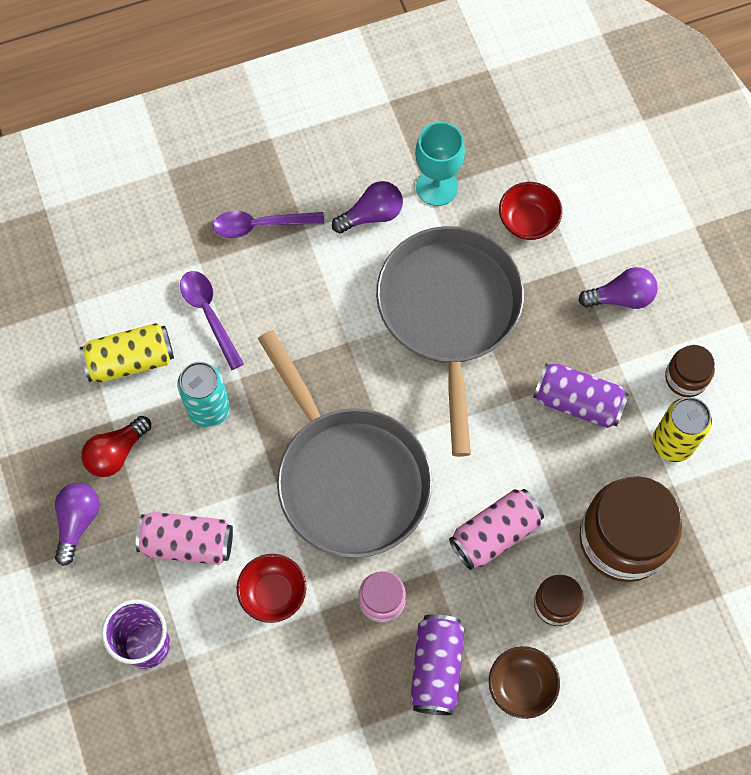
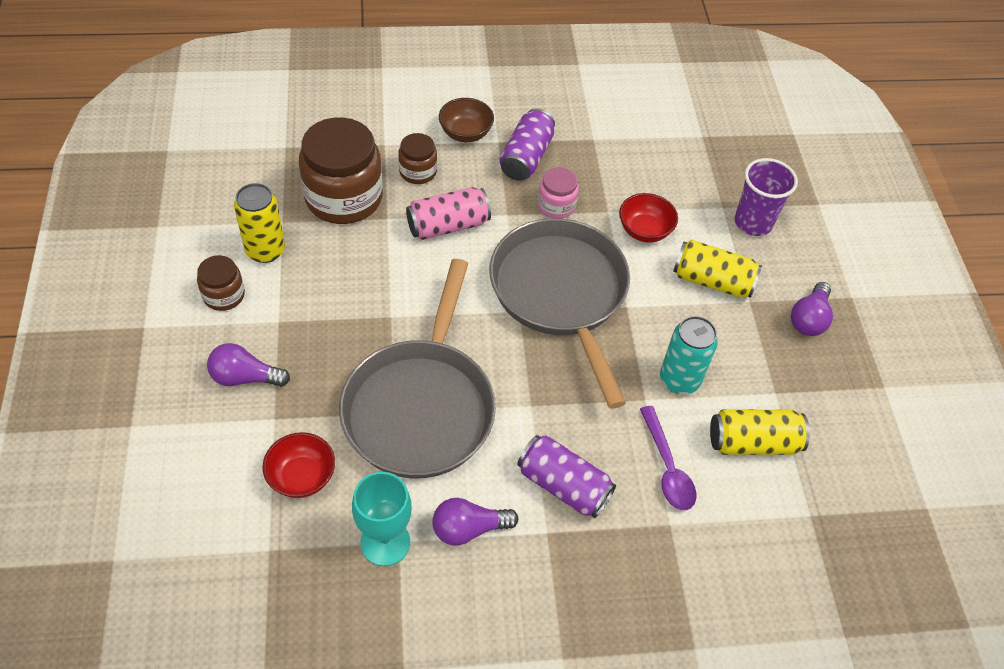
camera: 170 degrees left, 15 degrees down
red light bulb [81,416,151,477] -> none
pink can [136,512,233,565] -> yellow can [673,240,762,298]
purple spoon [213,211,324,238] -> none
purple can [533,363,629,428] -> purple can moved to [517,435,616,518]

